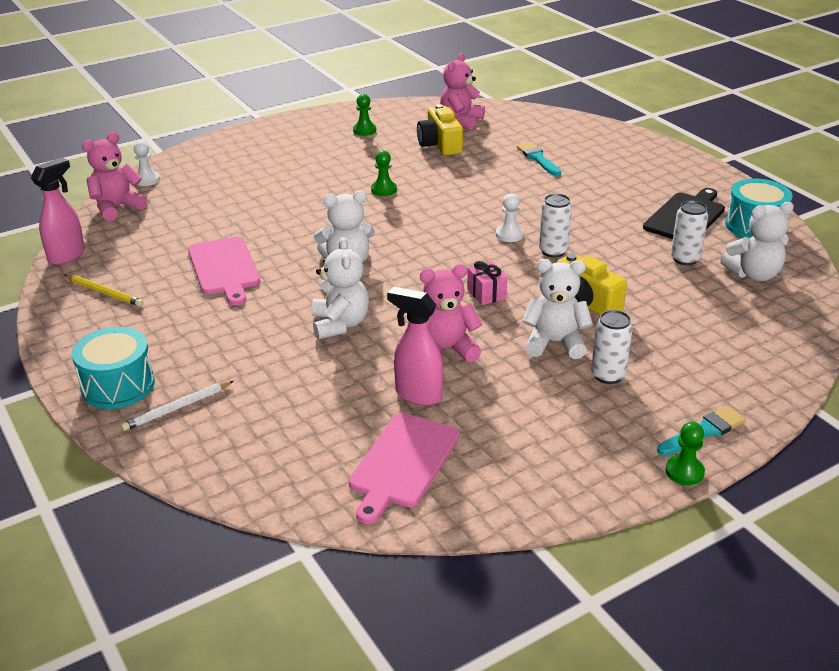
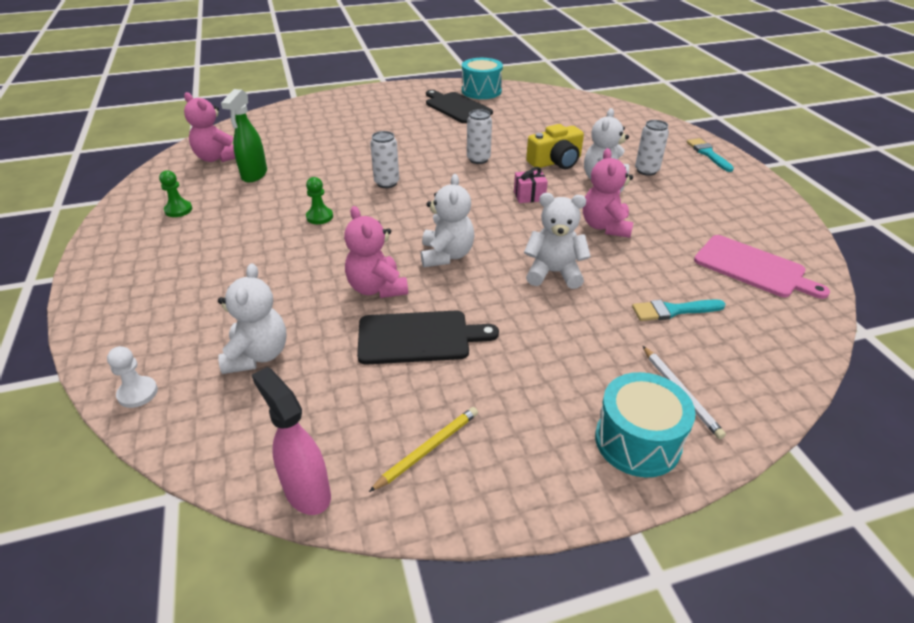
camera: 75 degrees left, 5 degrees up
pink teddy bear [82,132,147,221] -> pink teddy bear moved to [344,206,408,298]
pink cutting board [188,236,261,305] -> black cutting board [357,311,499,365]
pink spray bottle [387,287,443,406] -> none
yellow camera [417,104,463,156] -> green spray bottle [221,89,267,182]
white pawn [496,193,524,242] -> none
turquoise brush [517,142,561,176] -> turquoise brush moved to [632,299,726,321]
green pawn [665,422,705,485] -> none
white can [671,201,708,265] -> white can moved to [370,131,399,188]
white teddy bear [720,202,794,281] -> white teddy bear moved to [218,263,287,374]

